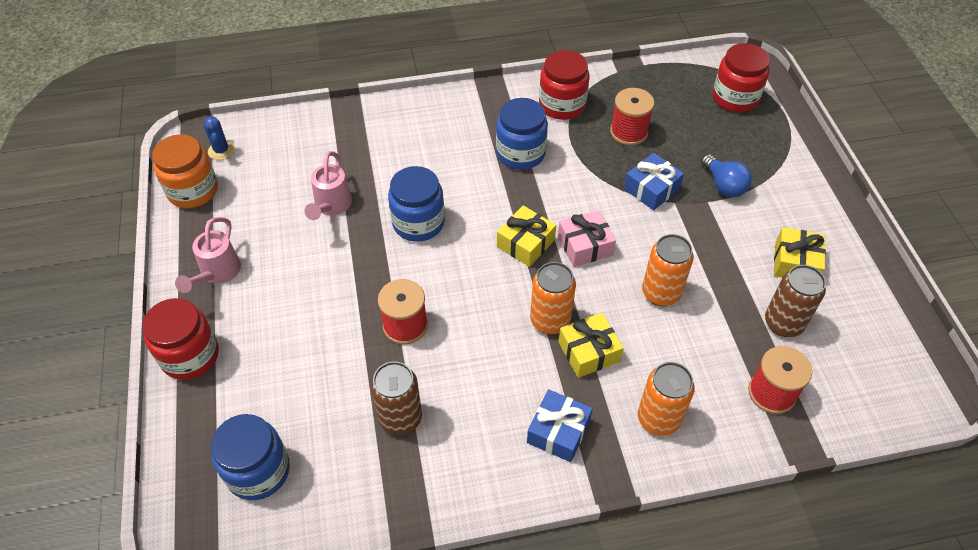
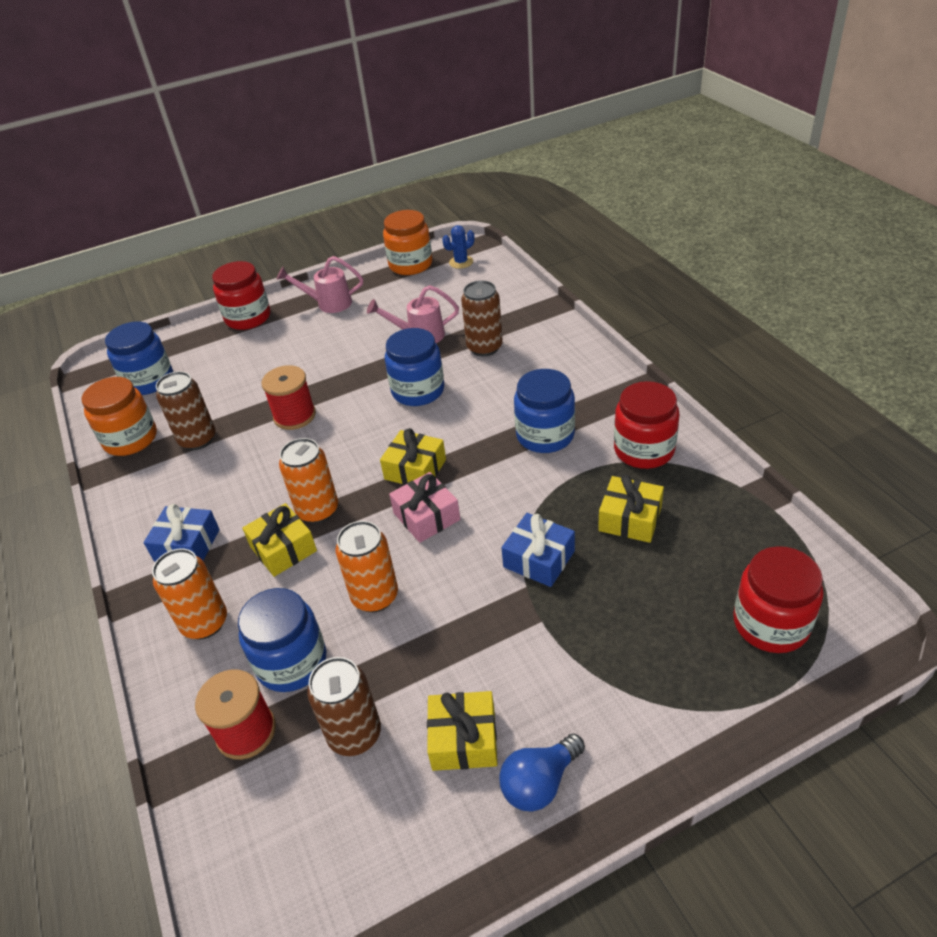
camera: 80 degrees right, 10 degrees down
red spool [610,88,655,146] -> yellow gift [598,475,664,543]
blue light bulb [701,154,752,197] -> blue light bulb moved to [499,734,585,812]
none -> orange jar [82,377,157,456]
none -> blue jar [238,588,326,692]
none -> brown can [461,280,503,356]

